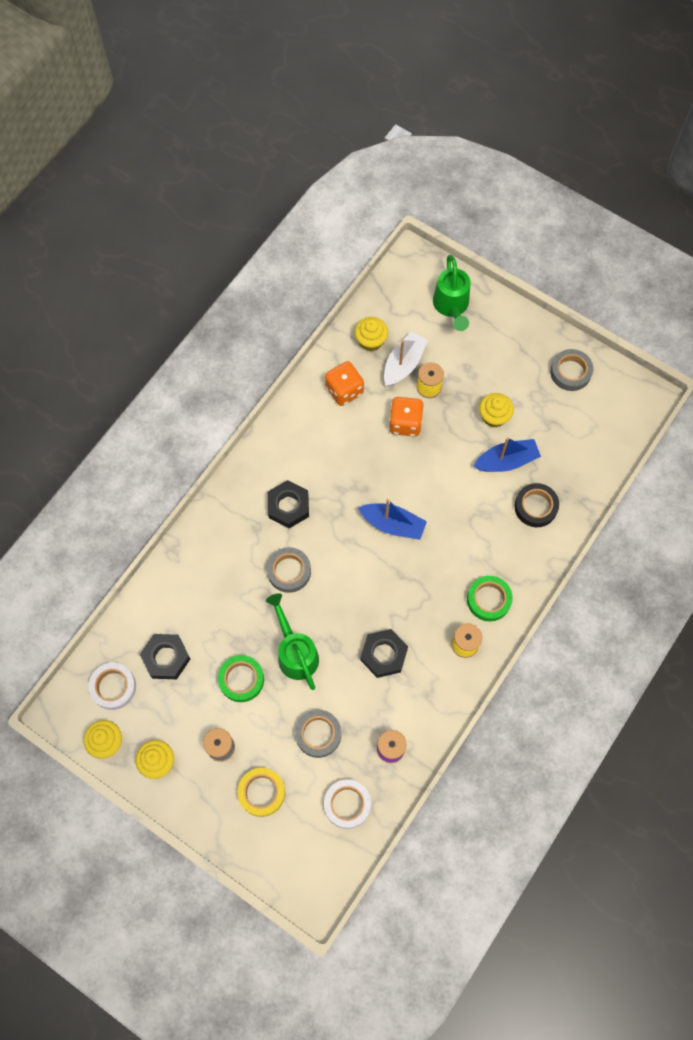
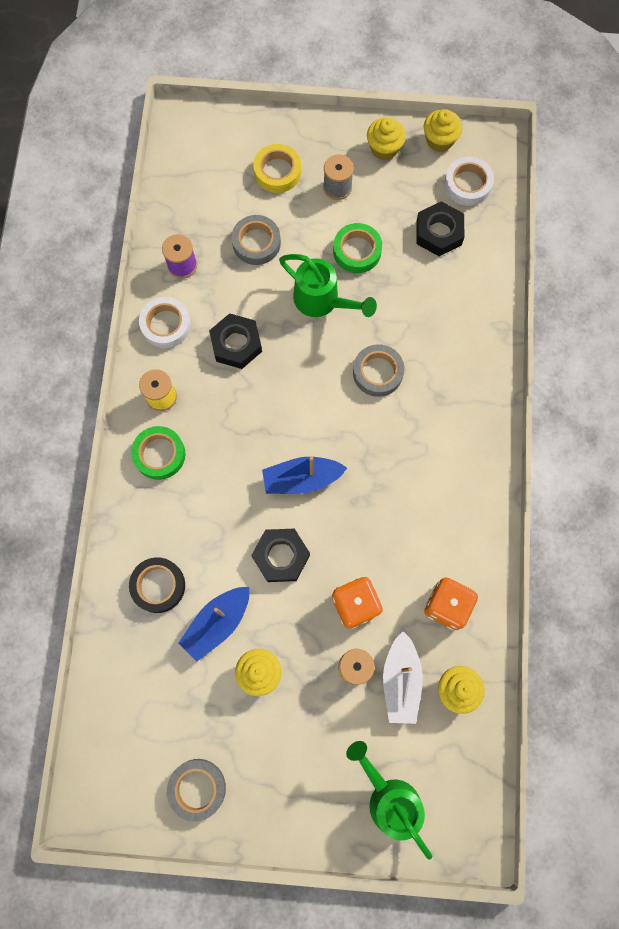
camera: 150 degrees right, 5 degrees up
black nut [268,480,309,528] -> black nut moved to [251,529,310,582]
white tape [324,779,371,829] -> white tape moved to [139,297,191,348]

